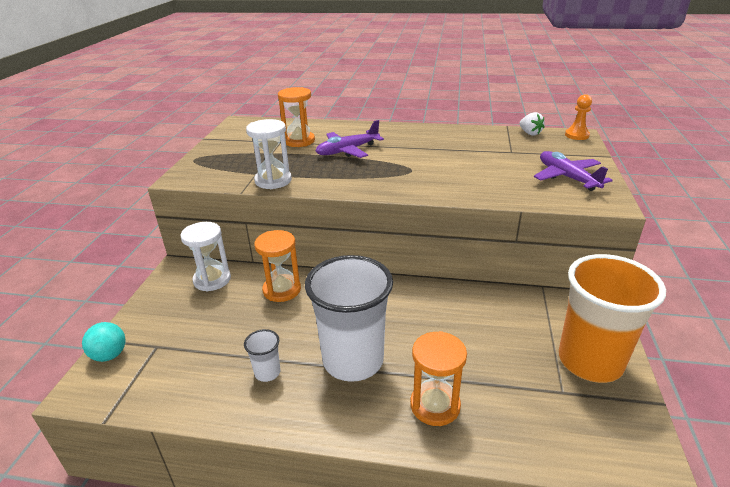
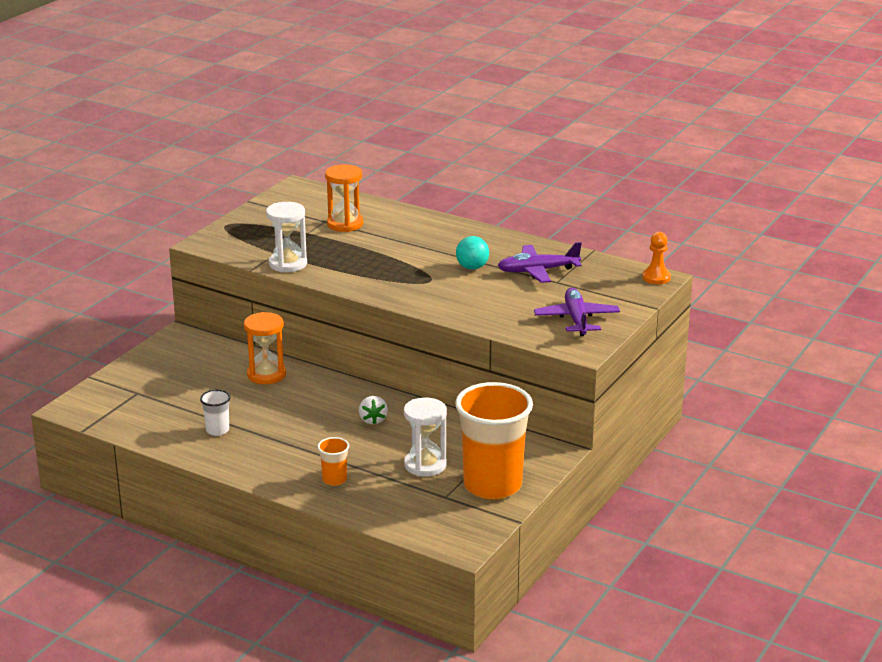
camera: 20 degrees right, 5 degrees down
turquoise ball [82,322,126,362] -> turquoise ball moved to [456,236,489,269]
white hourglass [180,222,231,291] -> white hourglass moved to [404,398,447,477]
white cup [305,255,393,382] -> none
purple plane [316,120,384,158] -> purple plane moved to [498,242,582,283]
orange hourglass [410,331,467,426] -> orange cup [318,437,349,486]
white strawberry [520,112,545,136] -> white strawberry moved to [359,396,388,425]

